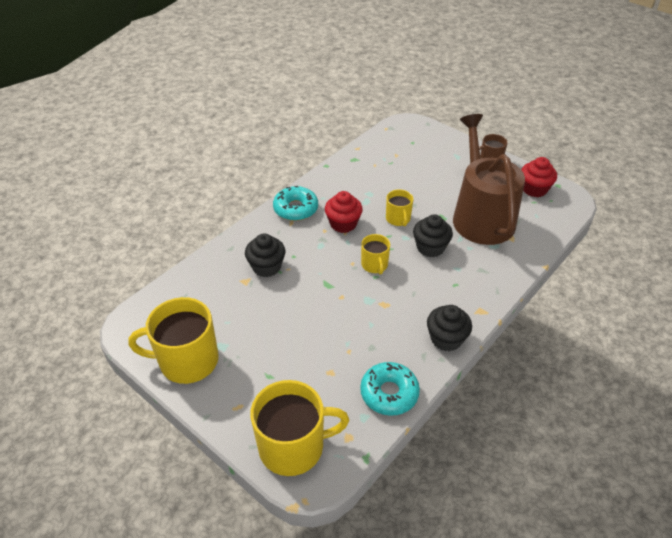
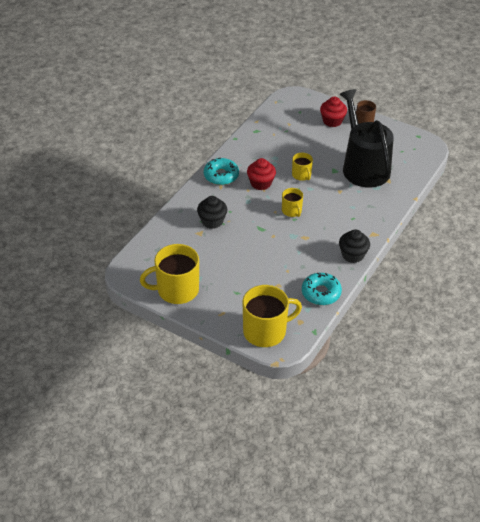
camera: 10 degrees left, 0 degrees up
black cupcake [413,214,453,257] -> none
brown watering can [453,114,525,245] -> black watering can [340,89,394,187]
red cupcake [521,157,557,197] -> red cupcake moved to [320,97,347,127]

